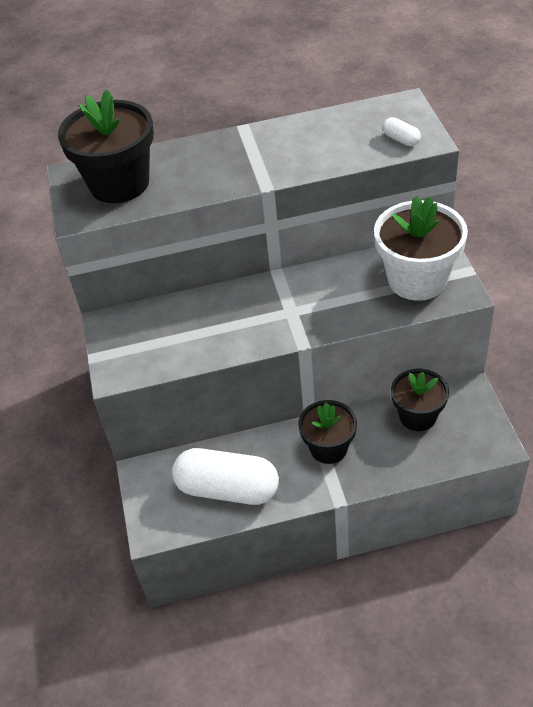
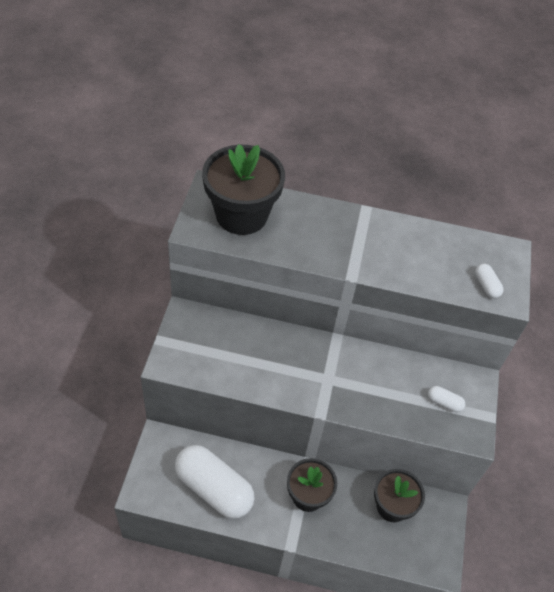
camera: 15 degrees right, 5 degrees up
white flower pot [374,196,468,301] -> white capsule [428,386,465,412]

